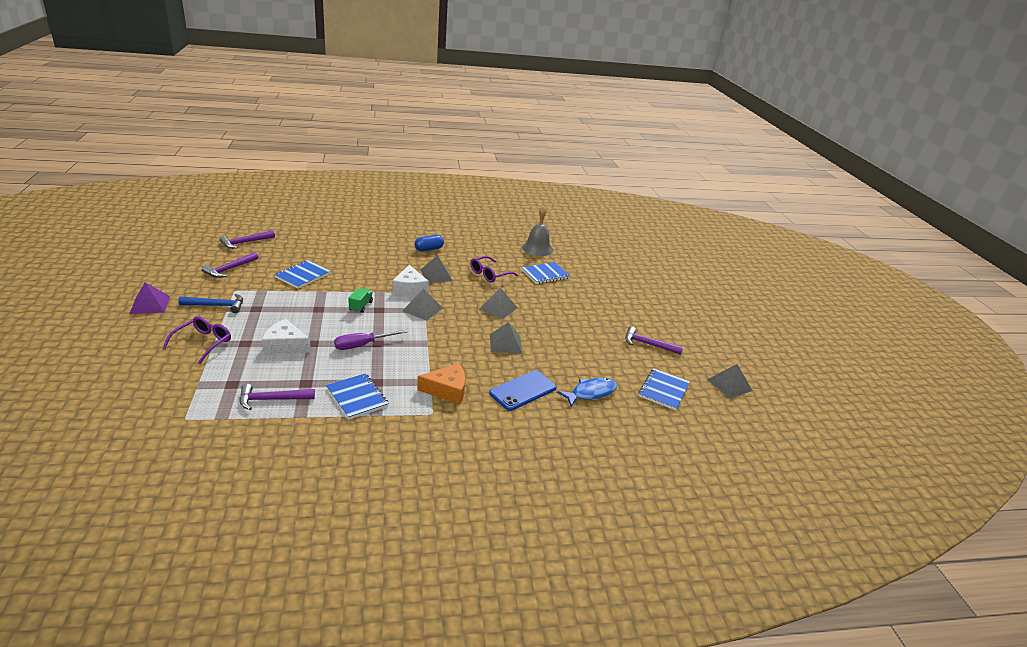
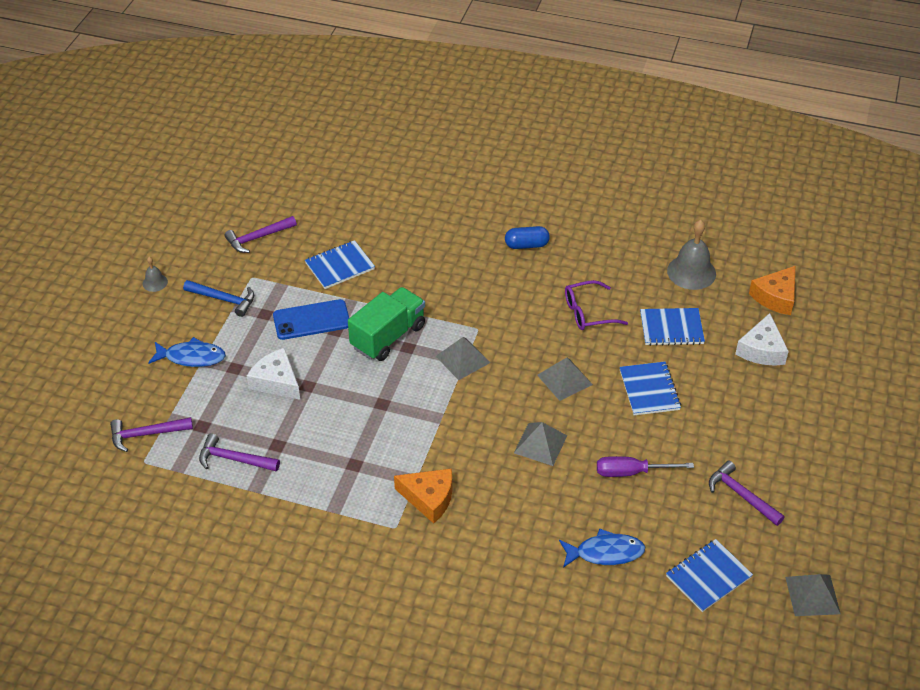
camera: 30 degrees right, 15 degrees up
purple pyramid [129,282,170,314] -> grey bell [143,257,168,292]
purple glasses [162,316,231,364] -> blue fish [148,337,226,367]
purple hammer [219,230,275,249] -> purple hammer moved to [110,417,193,452]
blue notebook [326,373,389,420] -> blue notebook moved to [620,362,681,415]
purple screwdriver [334,330,407,350] -> purple screwdriver moved to [597,456,694,477]
green truck [348,288,373,313] -> green truck [348,287,425,361], size x2.03
white cheese [392,265,429,296] -> white cheese moved to [735,313,789,366]
grey pyramid [421,255,452,283] -> none
blue phone [489,370,557,411] -> blue phone moved to [273,299,349,340]
none -> orange cheese [749,266,795,315]

